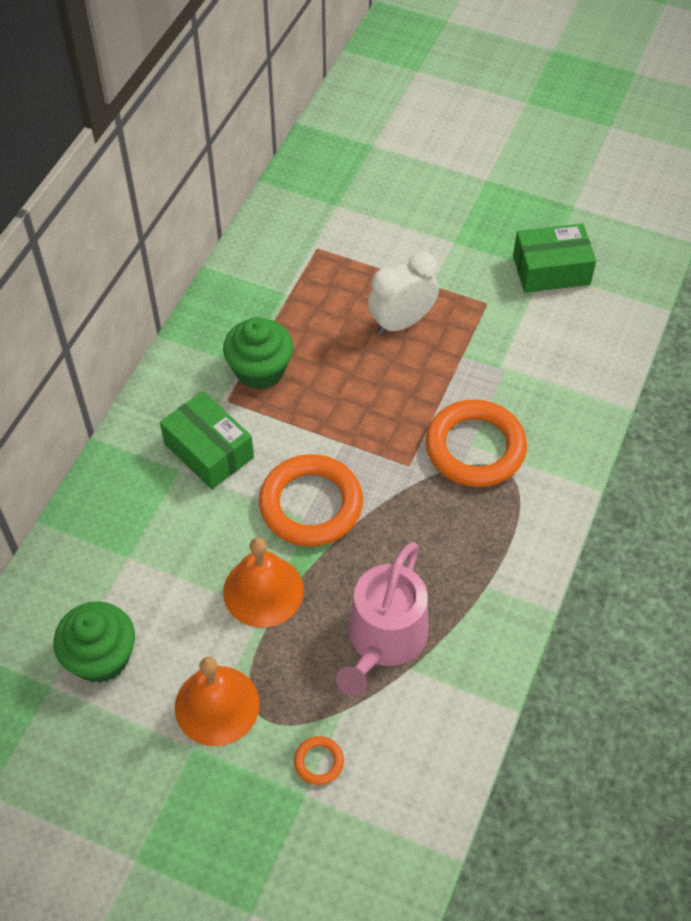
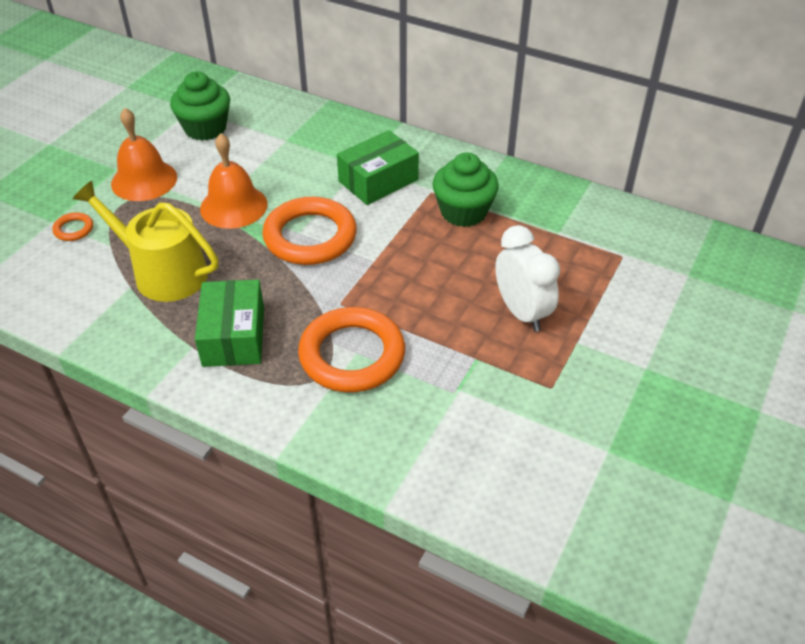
camera: 95 degrees right, 10 degrees down
pink watering can [336,542,429,696] -> yellow watering can [73,181,218,302]
green box [513,223,596,293] -> green box moved to [195,279,264,367]

